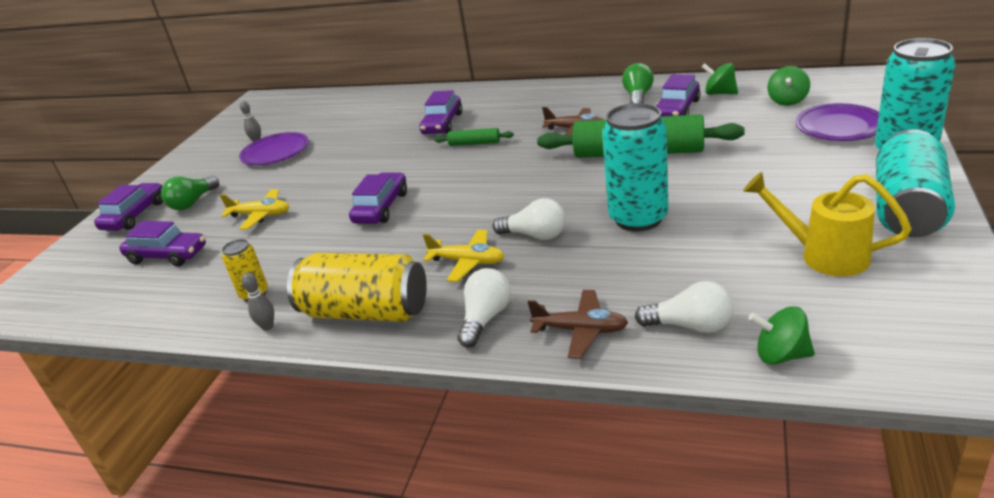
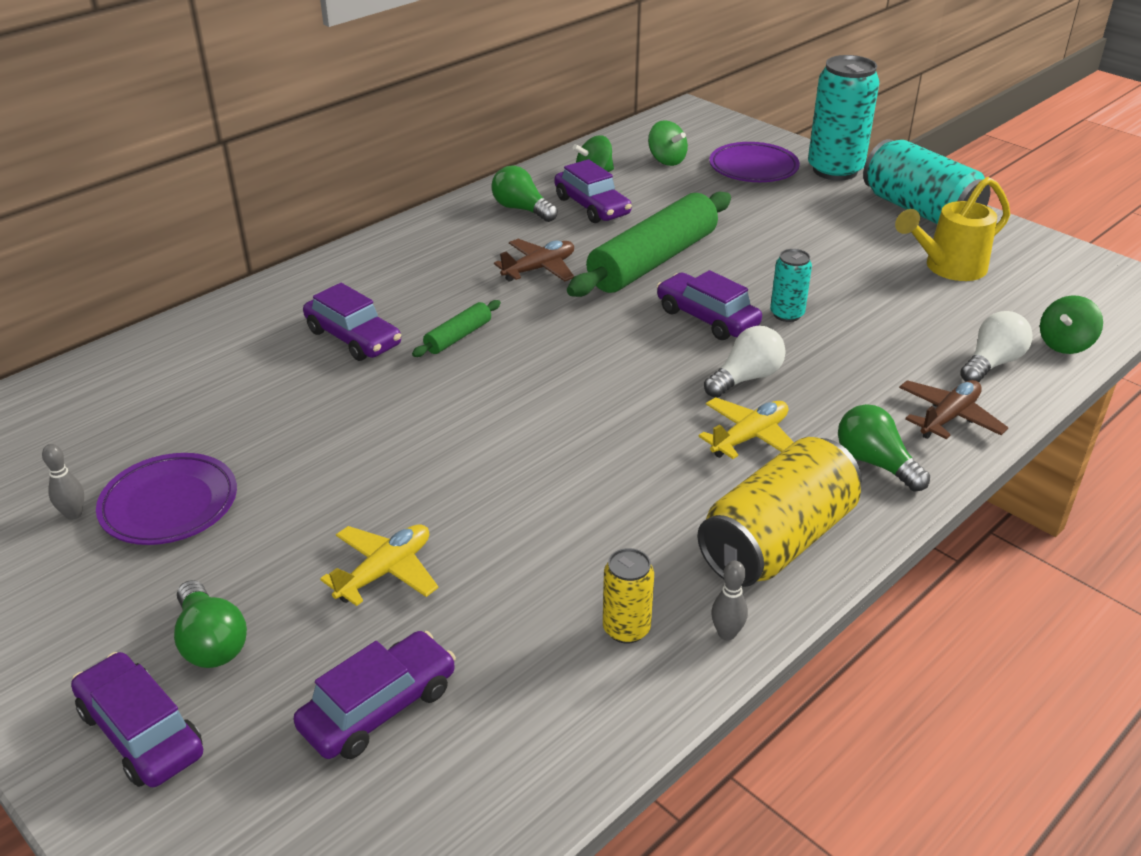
camera: 65 degrees left, 5 degrees up
purple car [349,172,407,224] -> purple car moved to [657,270,762,340]
white light bulb [457,268,511,347] -> green light bulb [838,404,930,491]
turquoise can [602,103,669,231] -> turquoise can [770,249,812,322], size x0.50

